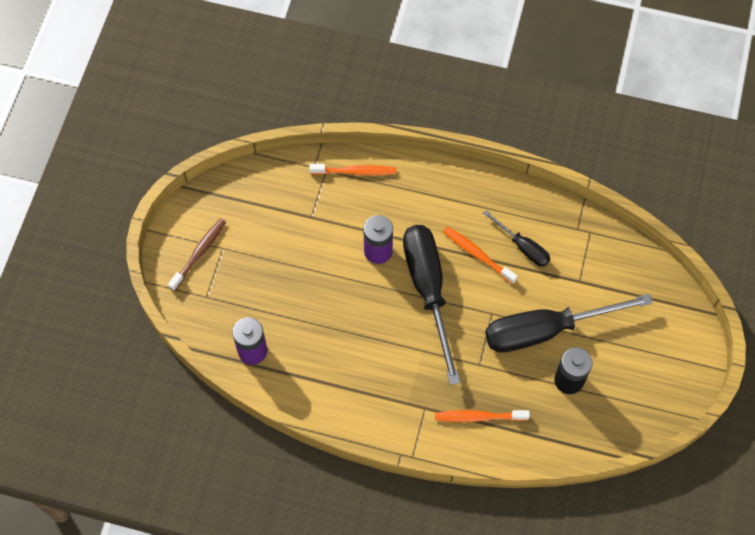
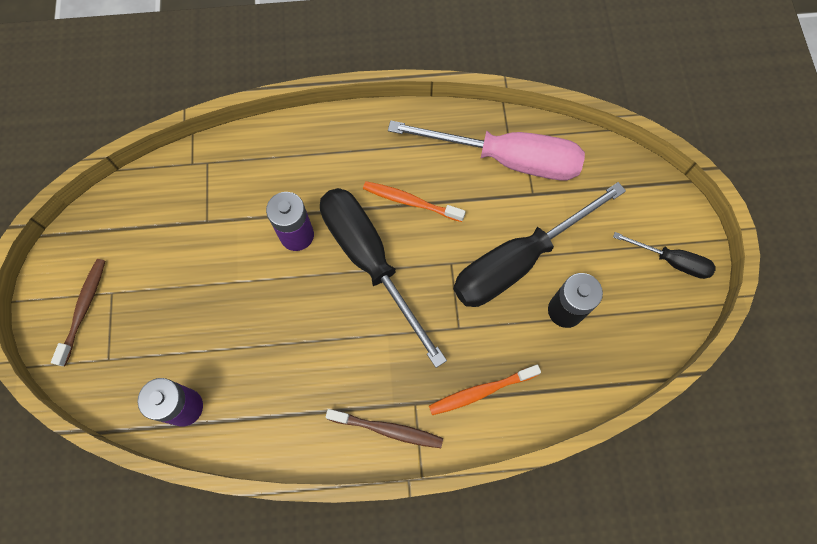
camera: 20 degrees left, 5 degrees up
orange toothbrush [309,164,396,175] -> none
black screwdriver [483,210,550,267] -> black screwdriver moved to [613,232,716,279]
none -> brown toothbrush [326,409,443,448]
none -> pink screwdriver [388,120,585,181]

